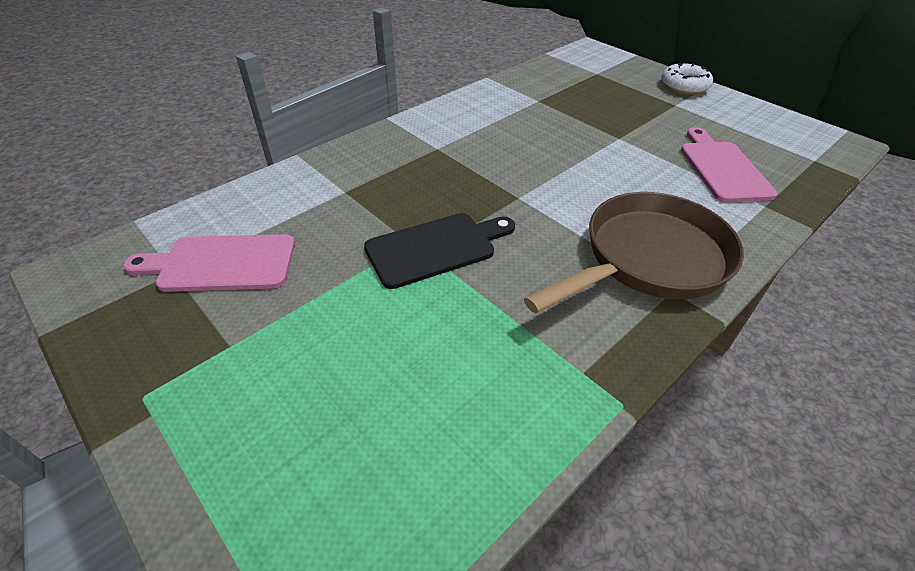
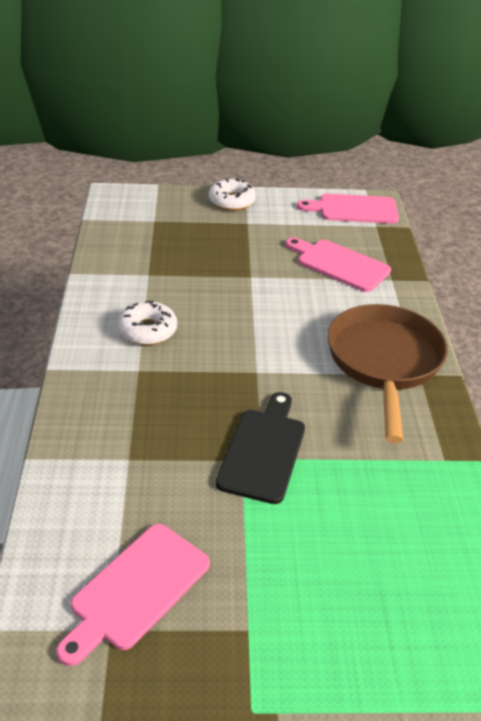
camera: 50 degrees left, 5 degrees down
none -> white donut [117,300,177,345]
none -> pink cutting board [297,194,399,224]

